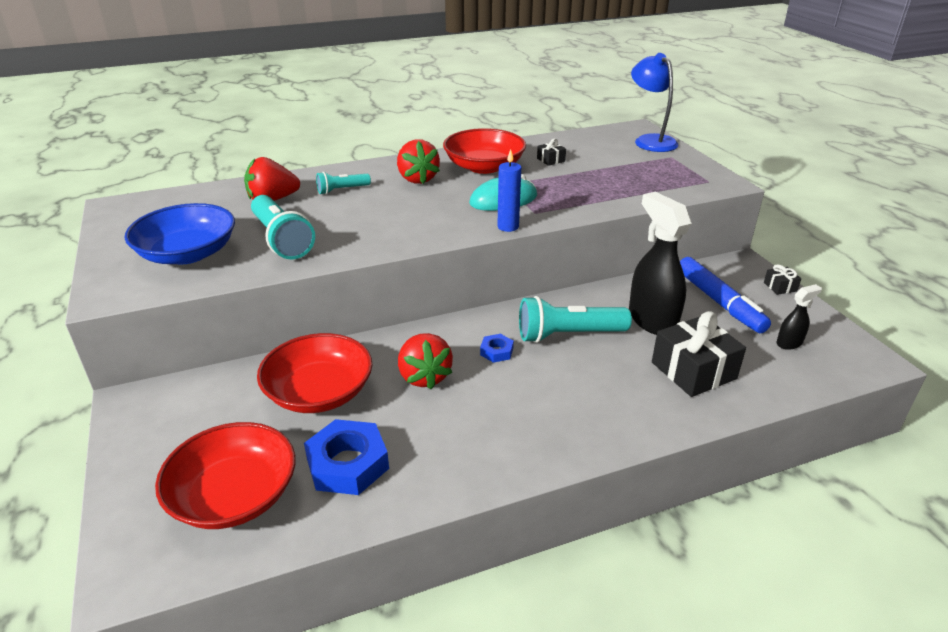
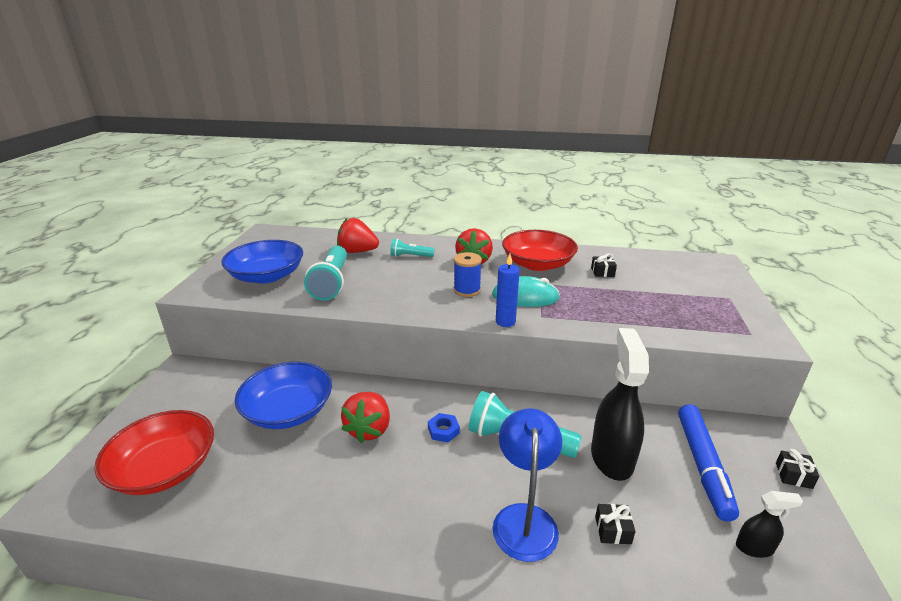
camera: 30 degrees right, 5 degrees down
red bowl [257,333,372,413] -> blue bowl [235,362,332,429]
blue nut [304,419,389,495] -> none
blue lamp [631,53,678,152] -> blue lamp moved to [493,408,562,562]
black gift [652,311,746,397] -> black gift [595,504,636,544], size x0.46
none -> blue spool [454,252,482,297]

